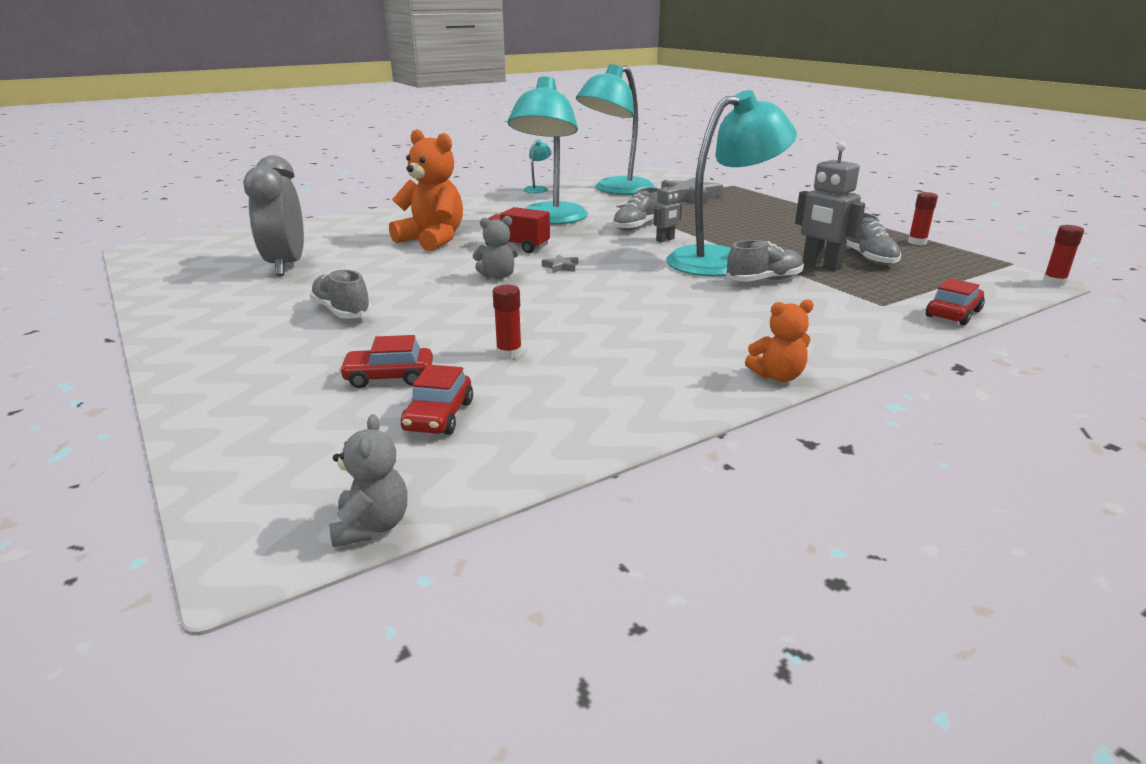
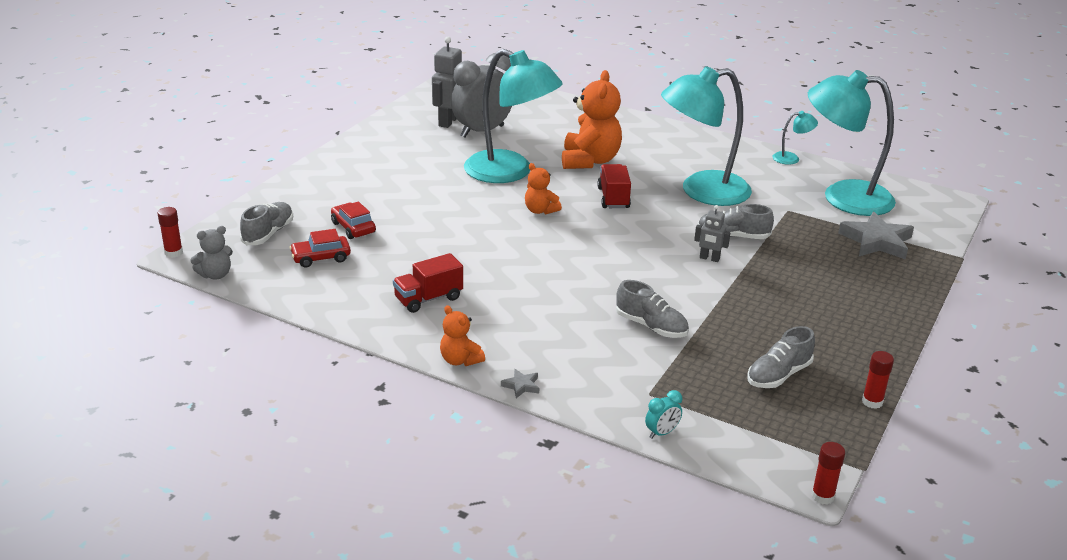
camera: 60 degrees right, 5 degrees up
grey shoe [309,269,372,319] -> grey shoe moved to [240,202,293,245]
grey teddy bear [473,216,519,279] -> orange teddy bear [525,163,562,214]
red glue stick [493,285,522,359] -> red glue stick moved to [157,207,183,258]
grey star [542,255,578,273] -> grey star moved to [501,369,539,398]
turquoise lamp [666,90,797,276] -> turquoise lamp moved to [464,49,562,183]
grey robot [795,142,865,270] -> grey robot moved to [432,37,462,128]
red car [926,278,985,325] -> turquoise clock [645,390,683,438]
none -> red truck [393,253,463,313]

